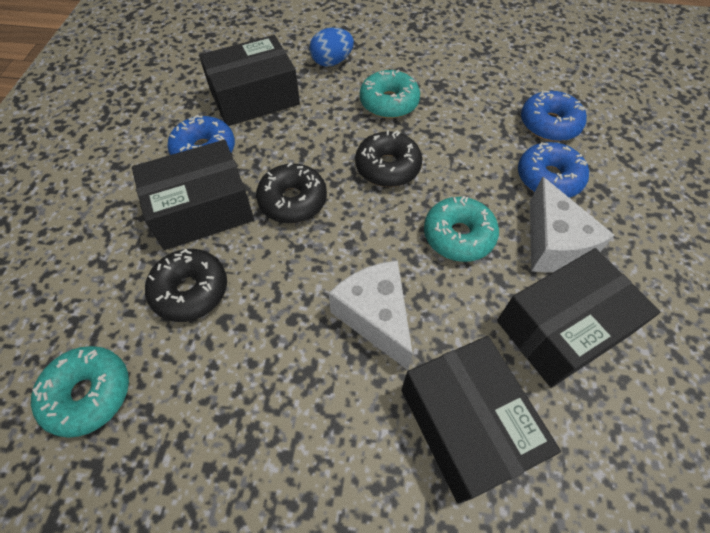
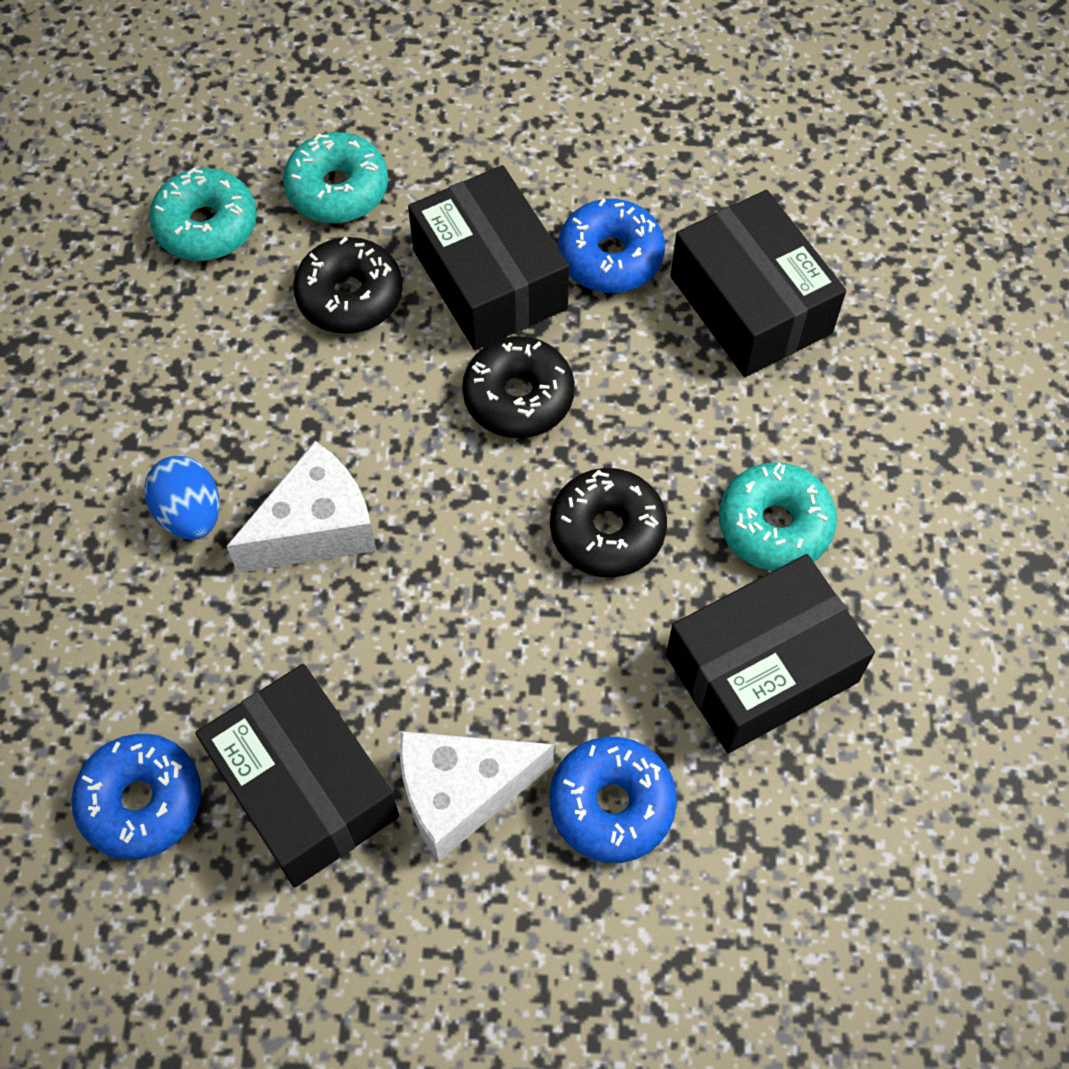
camera: 85 degrees right, 5 degrees up
blue egg [309,27,354,67] -> blue egg moved to [144,456,219,540]
black box [401,336,561,504] -> black box moved to [666,554,875,753]
turquoise donut [424,196,499,262] -> turquoise donut moved to [283,132,388,223]
blue donut [521,90,587,142] -> blue donut moved to [71,734,202,860]

